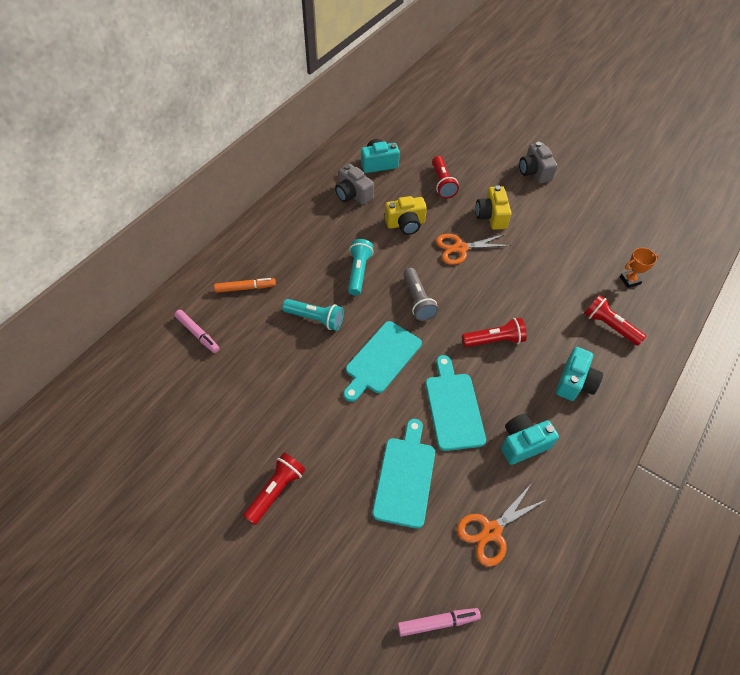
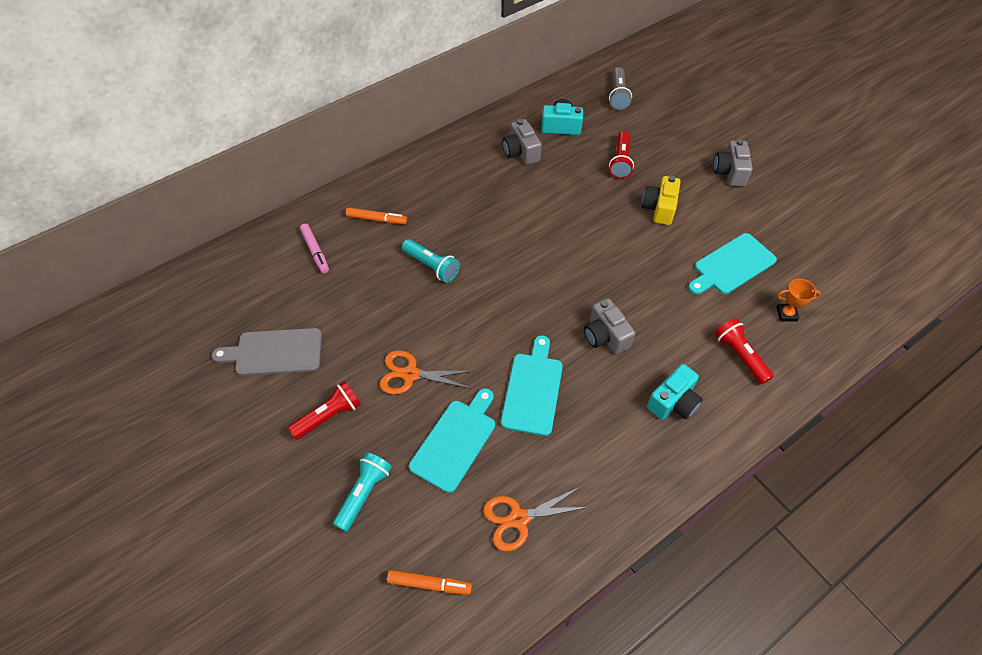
camera: 20 degrees right, 0 degrees up
turquoise cutting board [343,321,422,402] -> turquoise cutting board moved to [688,233,777,294]
turquoise flashlight [348,239,374,296] -> turquoise flashlight moved to [333,452,392,532]
yellow camera [385,196,427,235] -> none
pink marker [398,608,481,637] -> orange marker [387,570,472,595]
grey flashlight [403,268,438,321] -> grey flashlight moved to [609,67,632,110]
orange scissors [436,234,512,265] -> orange scissors moved to [379,350,473,395]
red flashlight [462,318,527,347] -> grey camera [584,298,635,354]
turquoise camera [501,414,559,465] -> none
none -> grey cutting board [212,328,322,376]

